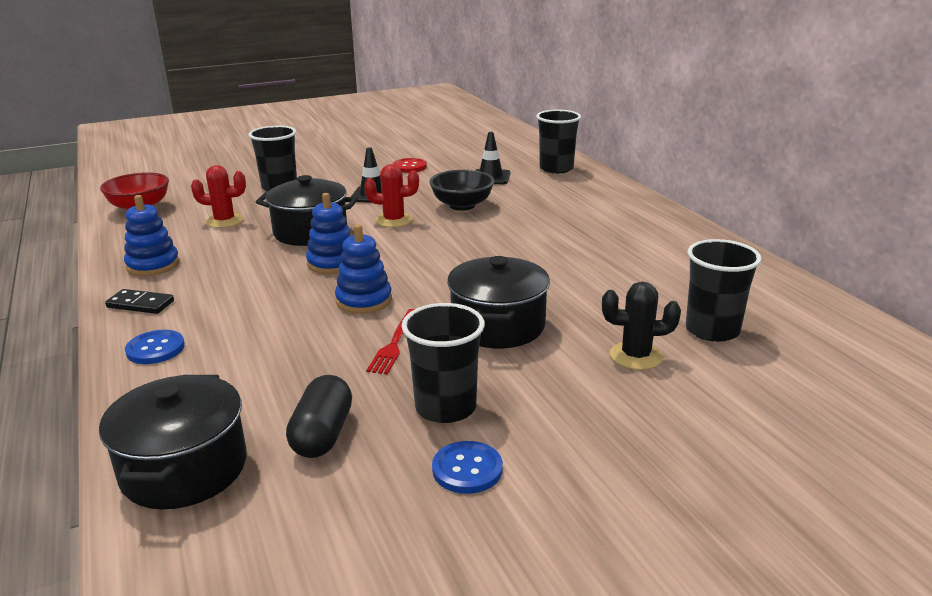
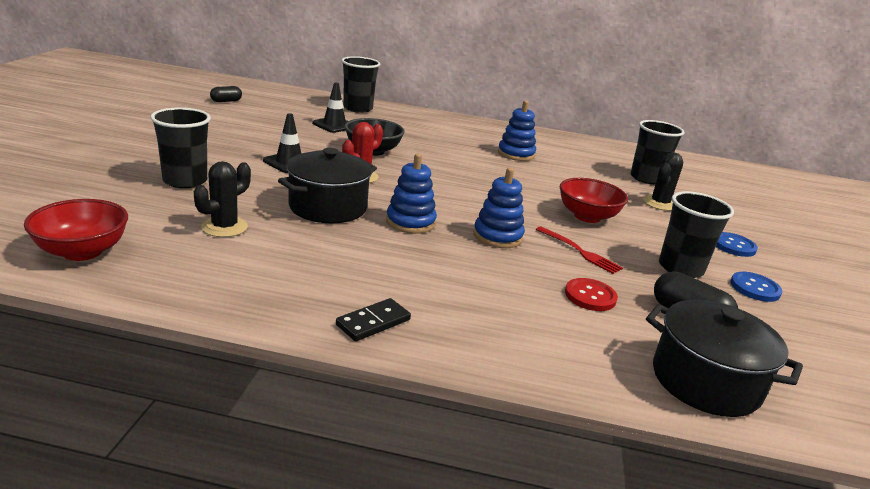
camera: 60 degrees left, 0 degrees up
blue stacking toy [124,195,180,276] -> blue stacking toy moved to [498,101,536,161]
blue button [125,330,185,364] -> blue button moved to [716,232,758,257]
red cactus [191,165,246,228] -> black cactus [194,161,251,237]
red button [393,158,427,173] -> red button moved to [565,278,618,311]
black pot [447,256,550,348] -> red bowl [560,178,628,223]
none -> black capsule [210,86,242,102]

